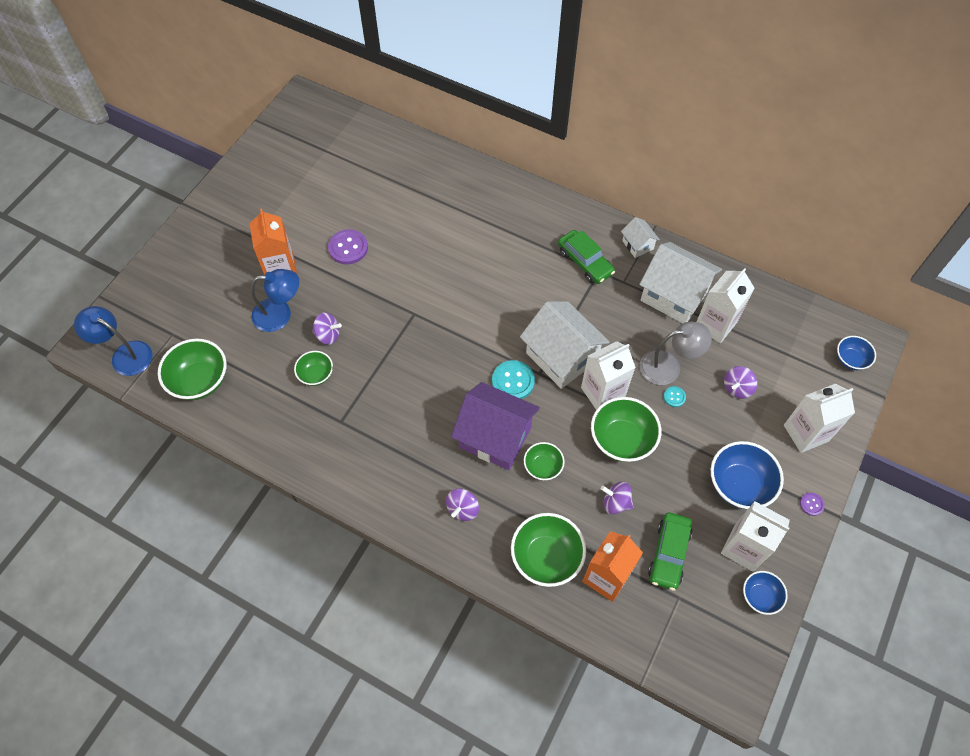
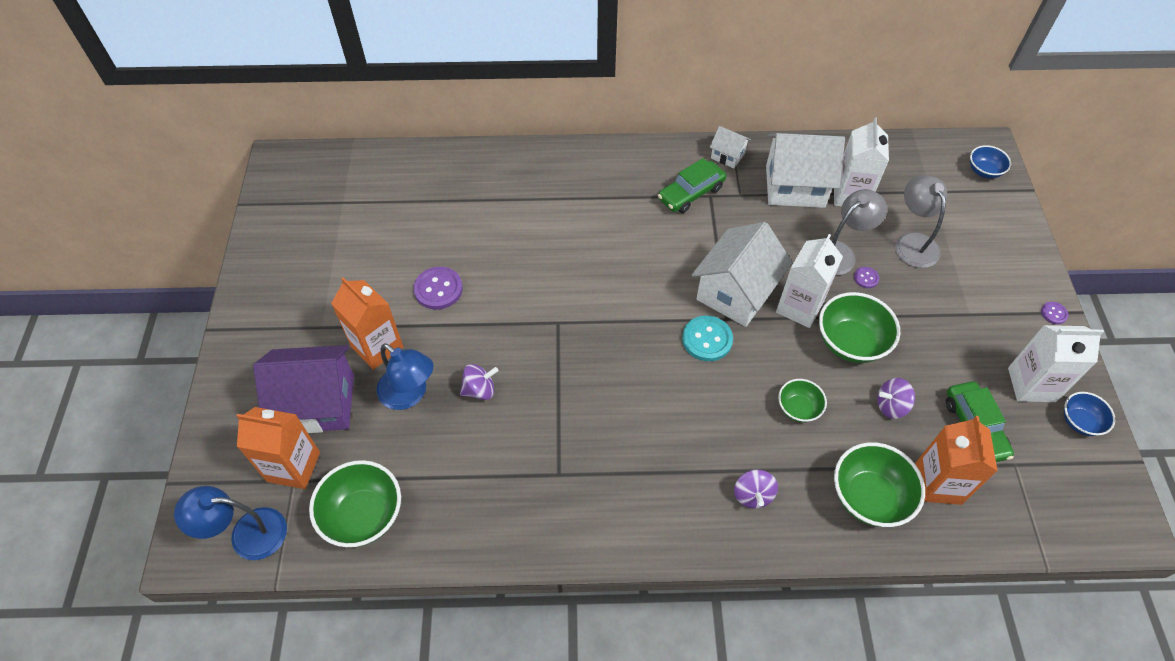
camera: 30 degrees left, 5 degrees down
blue lamp [251,269,299,332] -> blue lamp turned 75 degrees clockwise [377,343,434,410]
green bowl [294,351,333,386] -> none
purple house [451,382,540,470] -> purple house moved to [253,345,354,433]
white house [520,301,610,389] -> white house turned 75 degrees counterclockwise [692,222,793,327]
green car [558,230,615,284] -> green car turned 120 degrees clockwise [658,158,726,213]
turquoise button [663,386,686,407] -> purple button [854,267,879,288]
blue bowl [711,441,784,509] -> none
purple spinning top [724,366,757,399] -> grey lamp [895,175,948,268]
white carton [784,384,855,453] -> none
none -> orange carton [236,407,320,489]

